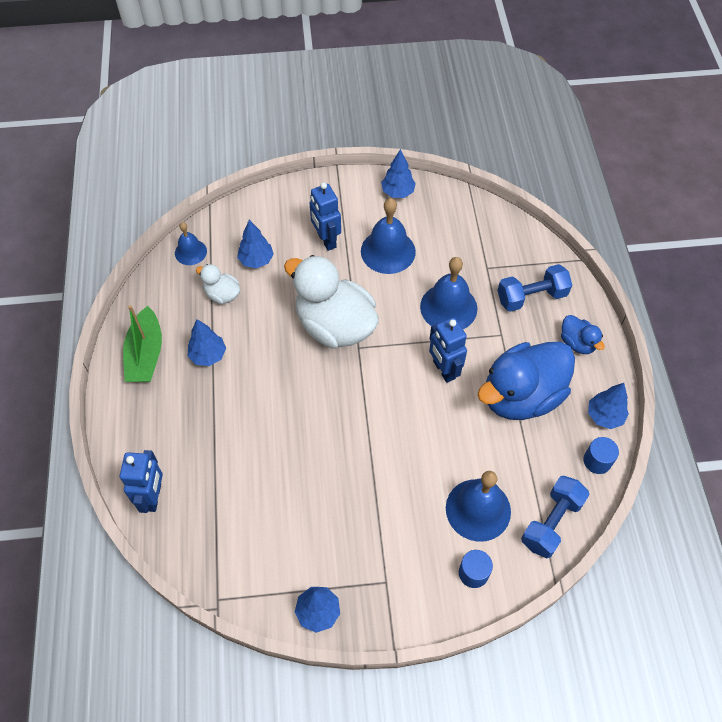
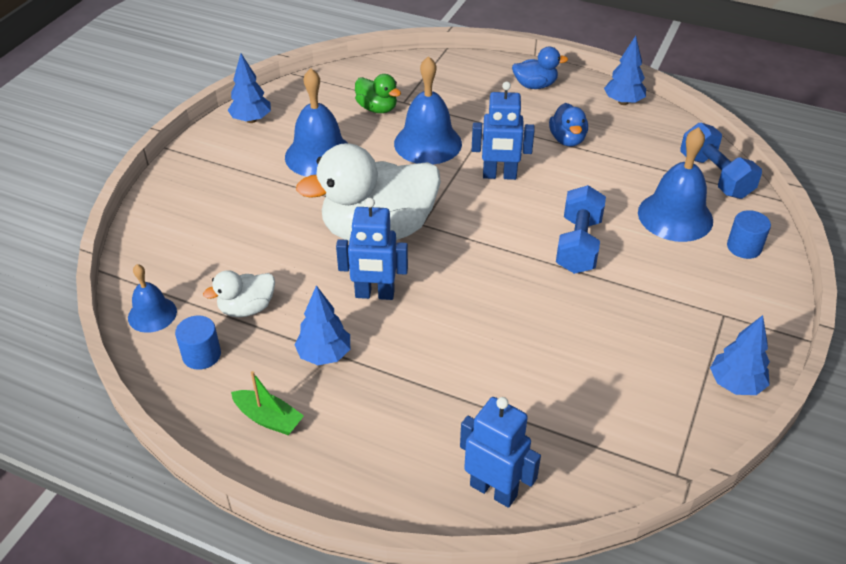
camera: 60 degrees left, 15 degrees down
green boat [123,305,162,382] -> green boat [231,371,304,435], size x0.60
blue tree [237,220,274,268] -> none
blue robot [310,182,341,251] -> blue robot moved to [336,198,408,300]
blue duck [477,342,575,420] -> blue duck [549,103,588,147], size x0.46
blue dumbbell [497,264,572,312] -> blue dumbbell moved to [556,185,606,274]
blue cylinder [583,437,619,474] -> blue cylinder moved to [175,315,221,370]
none -> green duck [355,74,401,113]

